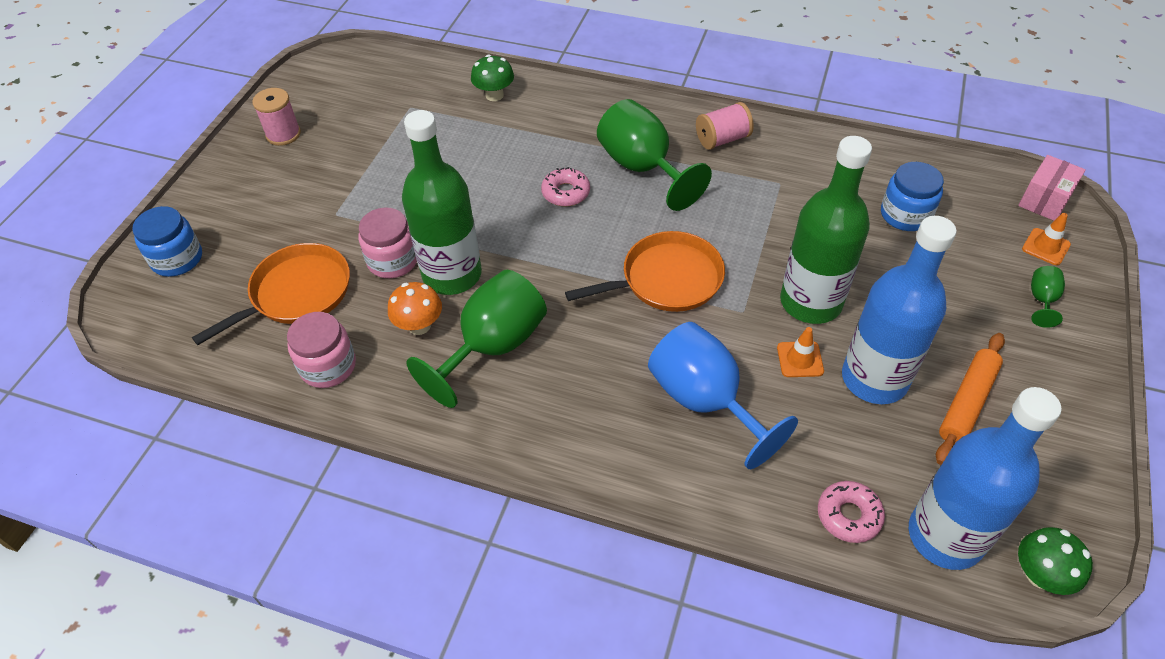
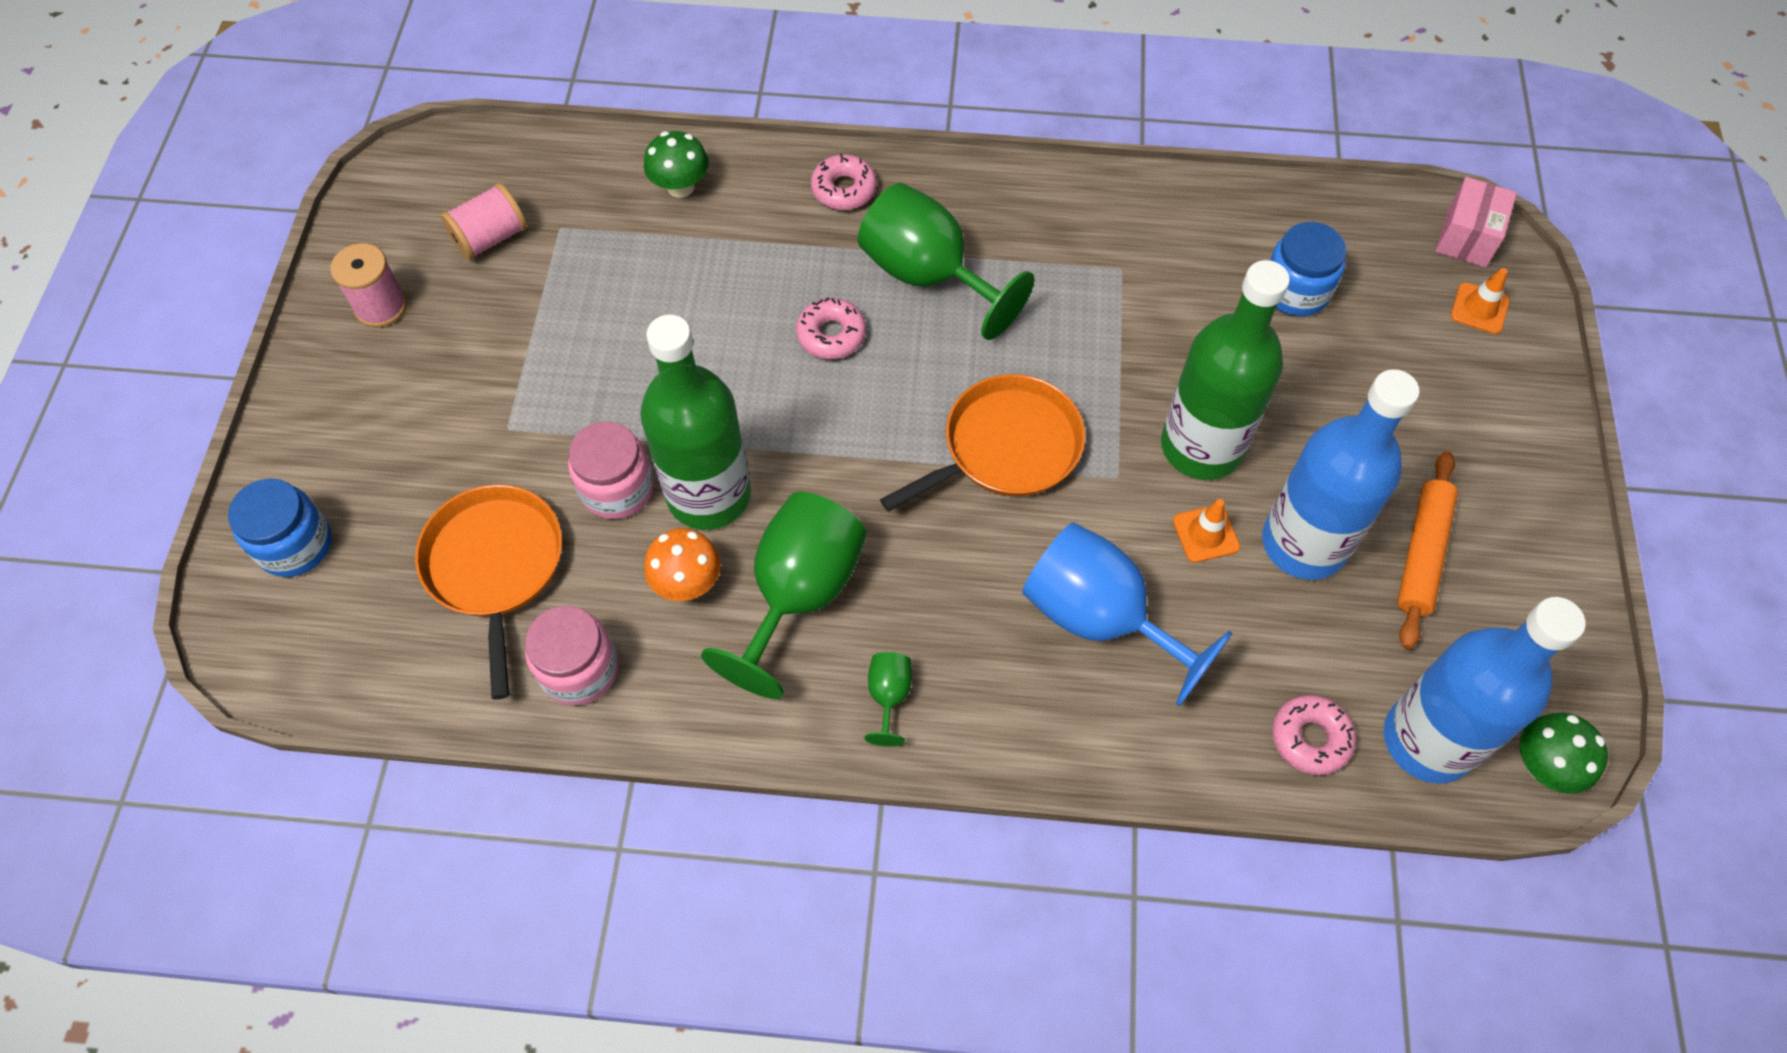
camera: 15 degrees left, 10 degrees up
orange pan [192,243,350,345] -> orange pan turned 45 degrees counterclockwise [415,484,562,700]
pink spool [696,102,754,150] -> pink spool moved to [441,183,527,260]
green goblet [1031,266,1065,328] -> green goblet moved to [864,652,912,746]
none -> pink donut [811,154,877,210]

